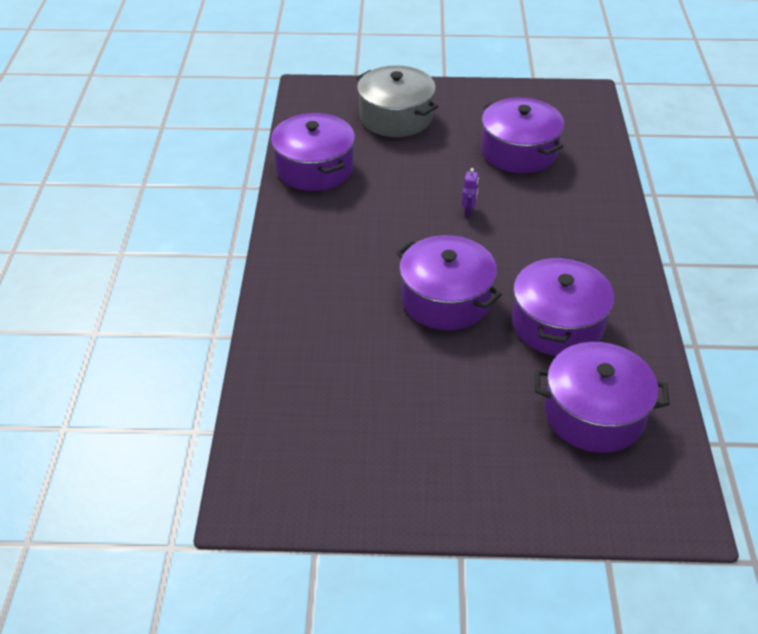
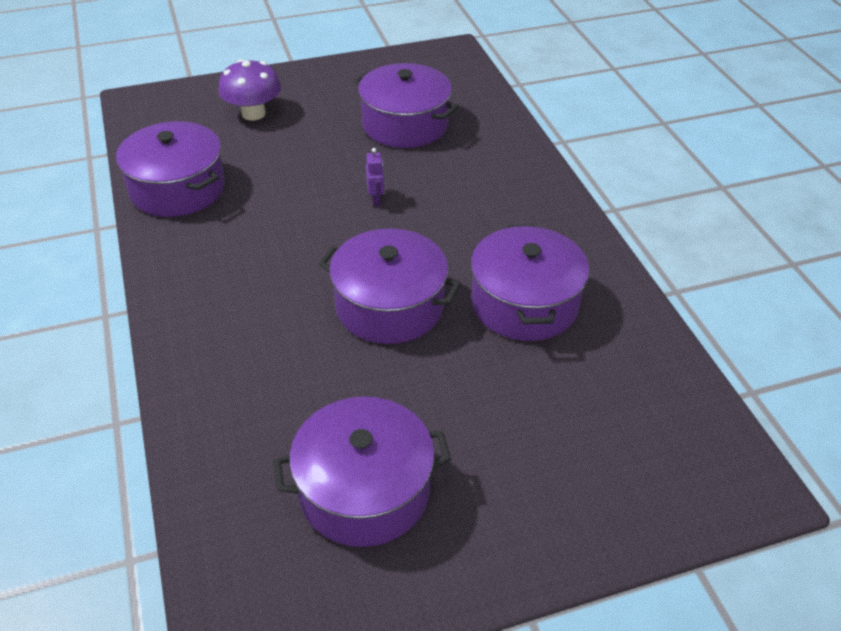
camera: 20 degrees left, 0 degrees up
grey pot [356,65,438,137] -> purple mushroom [219,59,281,121]
purple pot [535,342,670,453] -> purple pot moved to [274,397,451,547]

